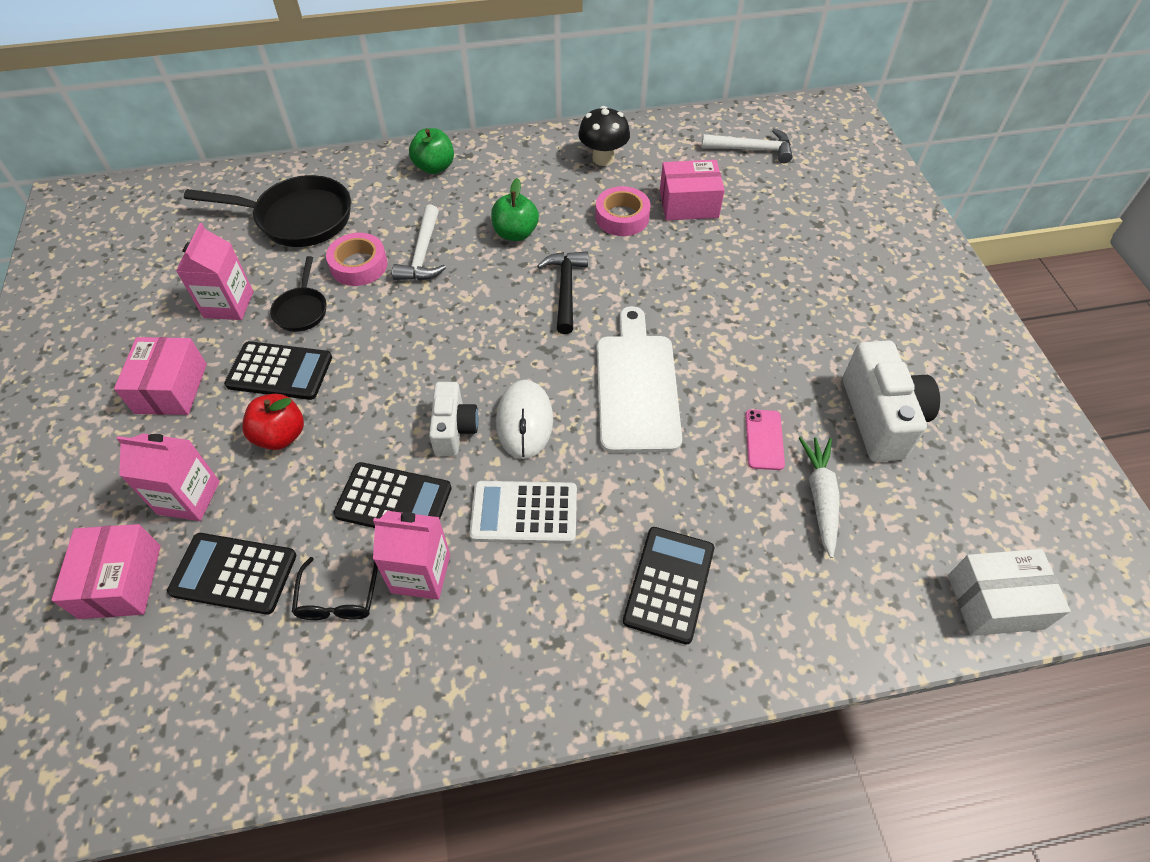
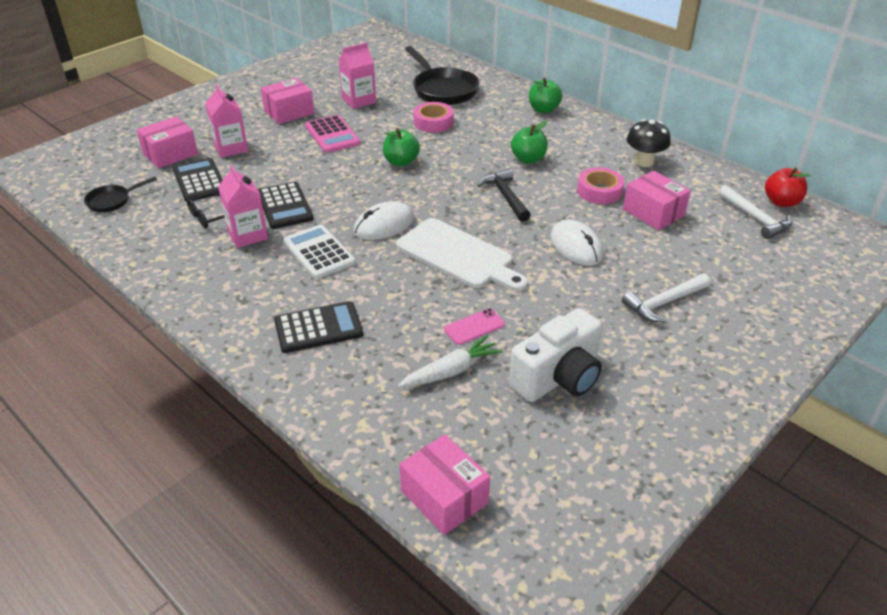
camera: 55 degrees right, 15 degrees down
black calculator [224,341,332,400] -> pink calculator [305,115,360,153]
red apple [242,394,304,450] -> red apple moved to [765,167,810,207]
black pan [270,256,326,332] -> black pan moved to [84,177,157,212]
white hammer [392,205,446,280] -> white hammer moved to [622,274,711,322]
white camera [429,382,479,456] -> none
black hammer [537,251,588,334] -> black hammer turned 75 degrees counterclockwise [477,168,531,222]
white cutting board [597,306,682,453] -> white cutting board turned 75 degrees clockwise [396,218,528,291]
white box [948,549,1071,636] -> pink box [400,434,490,535]
none -> green apple [383,128,420,167]
none -> white mouse [550,219,603,266]

